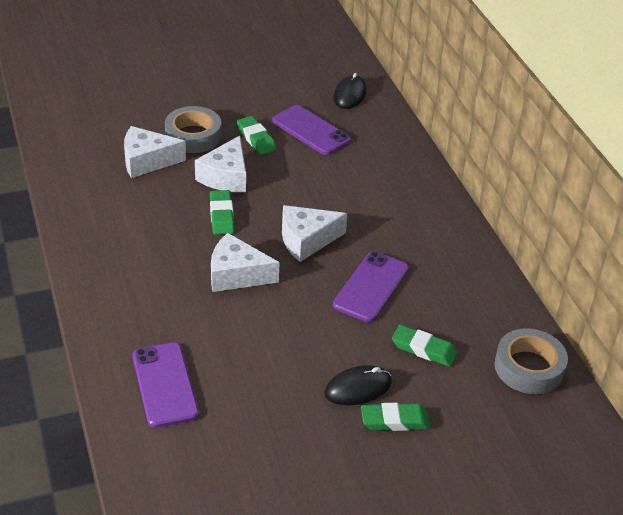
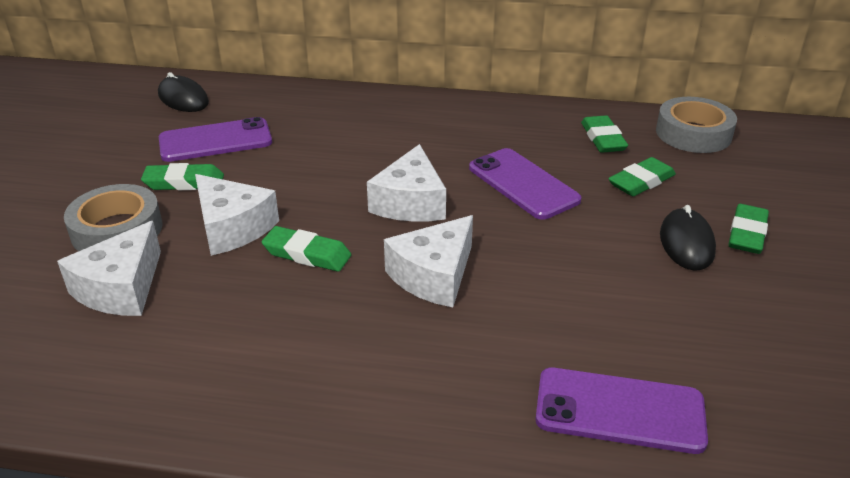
camera: 60 degrees left, 5 degrees down
none -> green eraser [581,115,628,153]

